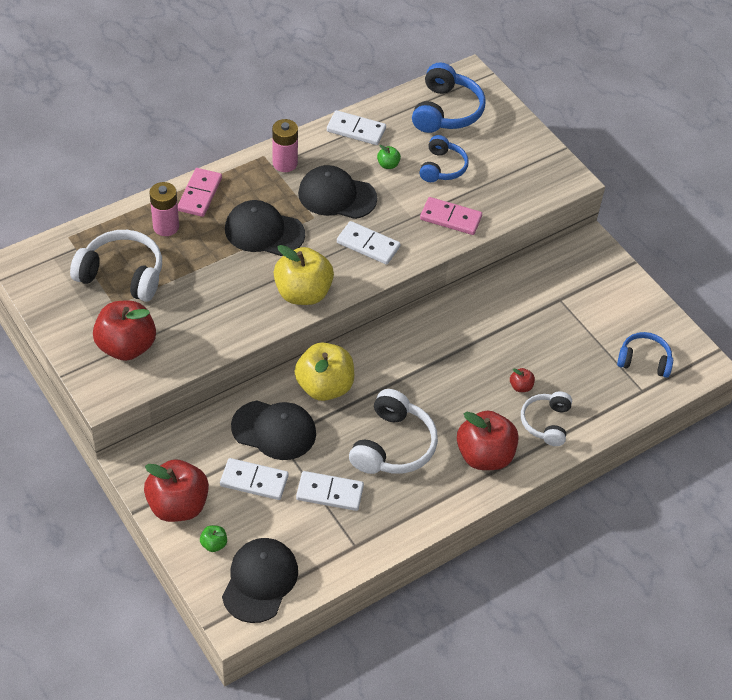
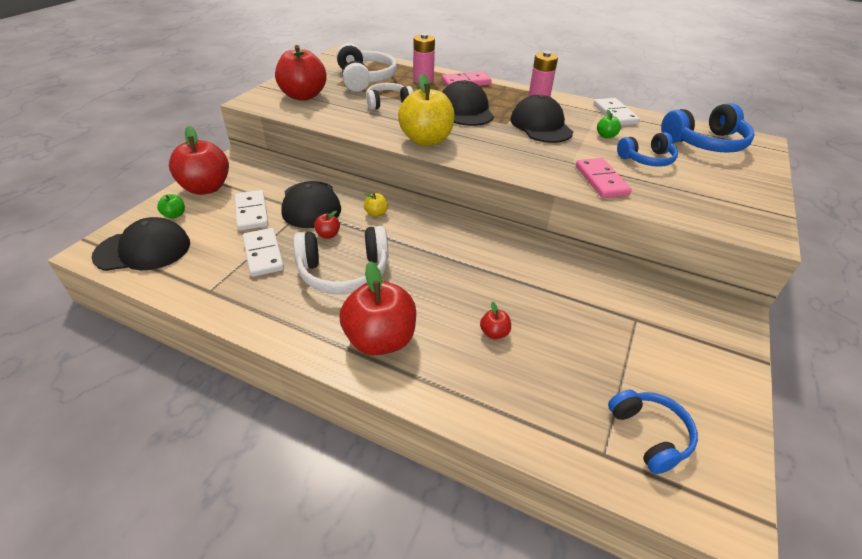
camera: 60 degrees right, 10 degrees down
yellow apple [295,342,354,401] -> yellow apple [364,193,388,217], size x0.42
white domino [337,221,400,265] -> none
white headphones [521,392,572,446] -> white headphones moved to [366,83,413,110]
none -> red apple [314,211,340,239]

